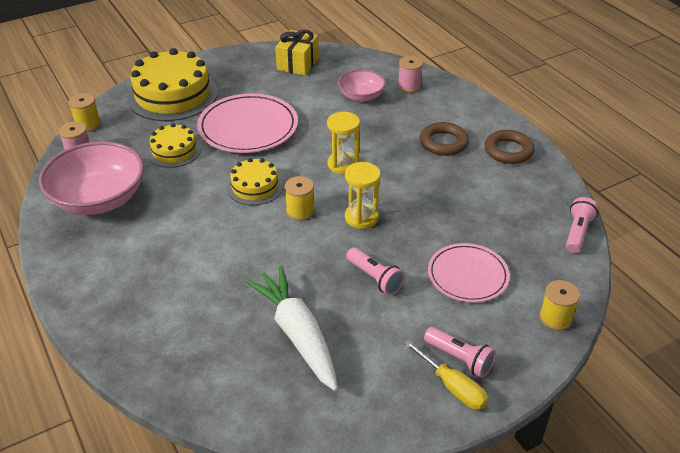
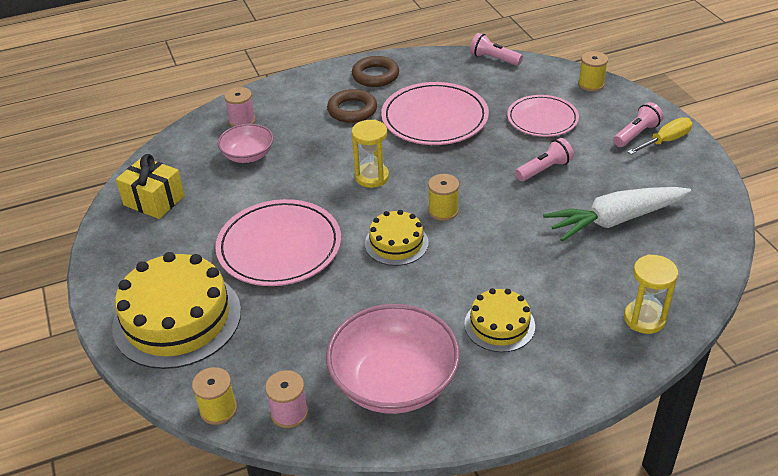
camera: 80 degrees left, 0 degrees up
yellow cake [147,123,201,168] -> yellow cake moved to [464,288,535,352]
yellow hourglass [345,162,381,229] -> yellow hourglass moved to [624,254,678,334]
none -> pink plate [381,82,489,145]

